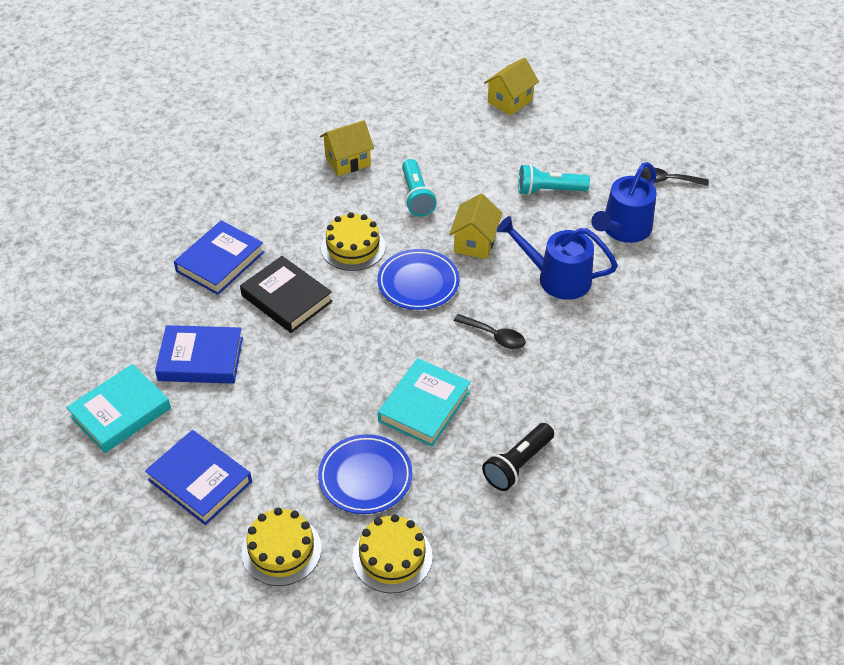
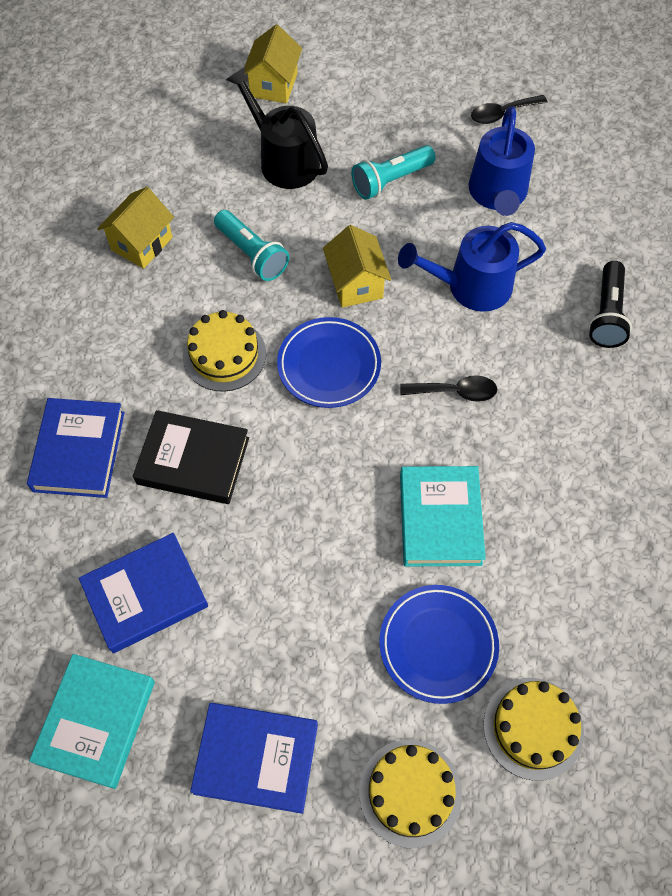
camera: 30 degrees left, 15 degrees up
black flashlight [482,423,554,491] -> black flashlight moved to [588,261,632,348]
none -> black watering can [226,67,328,189]

